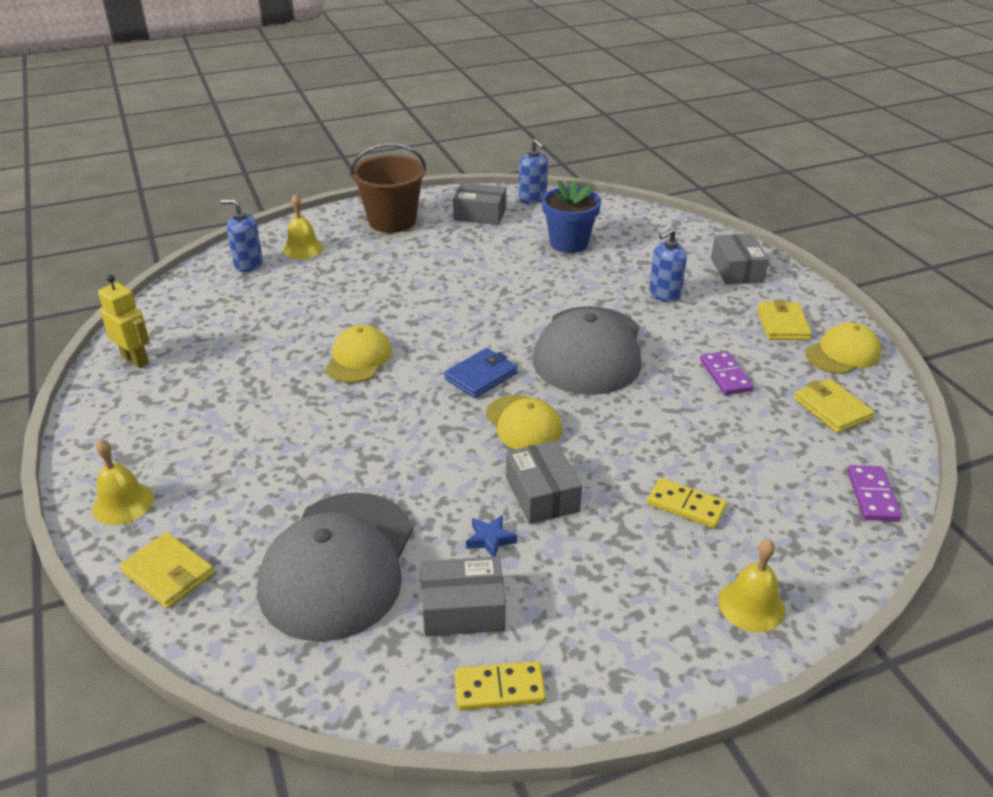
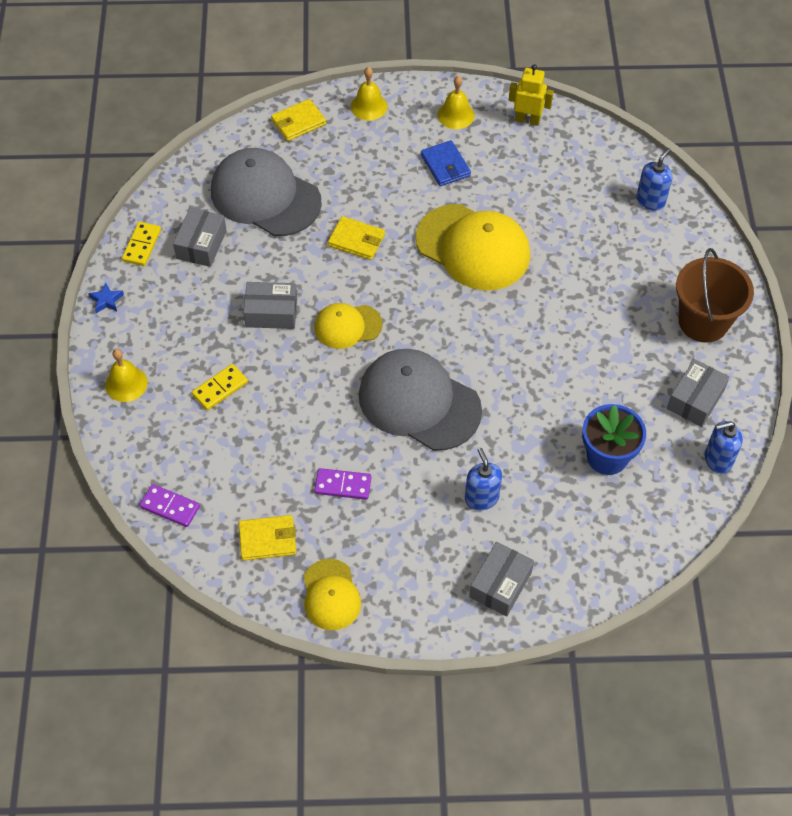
camera: 110 degrees right, 20 degrees up
yellow robot [98,275,150,368] -> yellow robot turned 135 degrees counterclockwise [509,64,554,126]
yellow bell [283,194,324,259] -> yellow bell moved to [437,76,475,129]
yellow cap [325,325,392,383] -> yellow cap [415,204,530,290], size x1.82
blue wallet [444,348,517,398] -> blue wallet moved to [421,140,471,186]
blue star [466,515,517,557] -> blue star moved to [88,282,124,313]
grey box [711,234,769,285] -> grey box turned 75 degrees counterclockwise [469,542,534,616]
yellow wallet [757,300,812,340] -> yellow wallet moved to [328,216,385,260]

